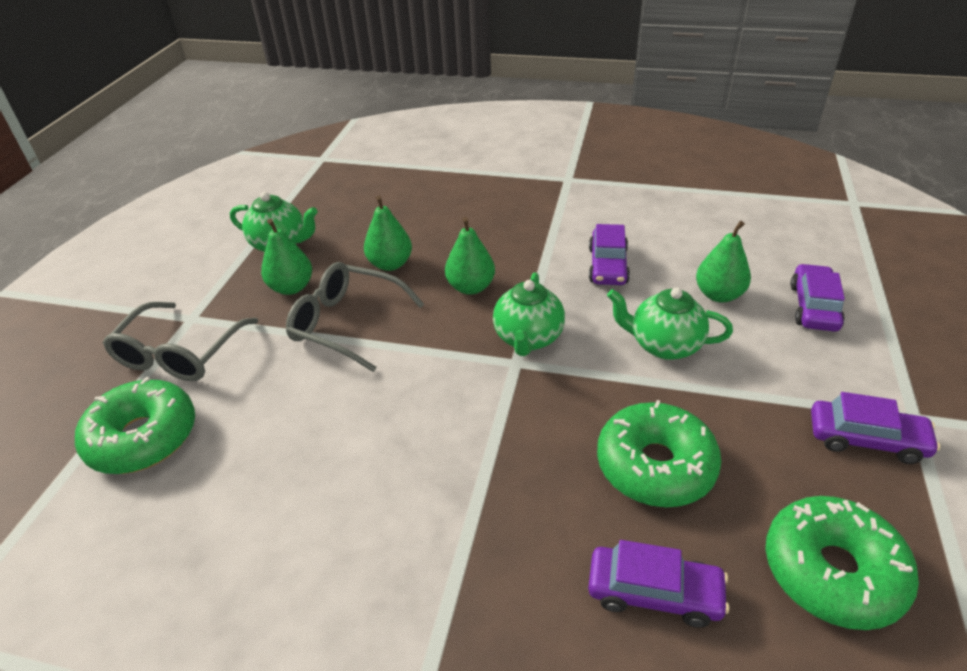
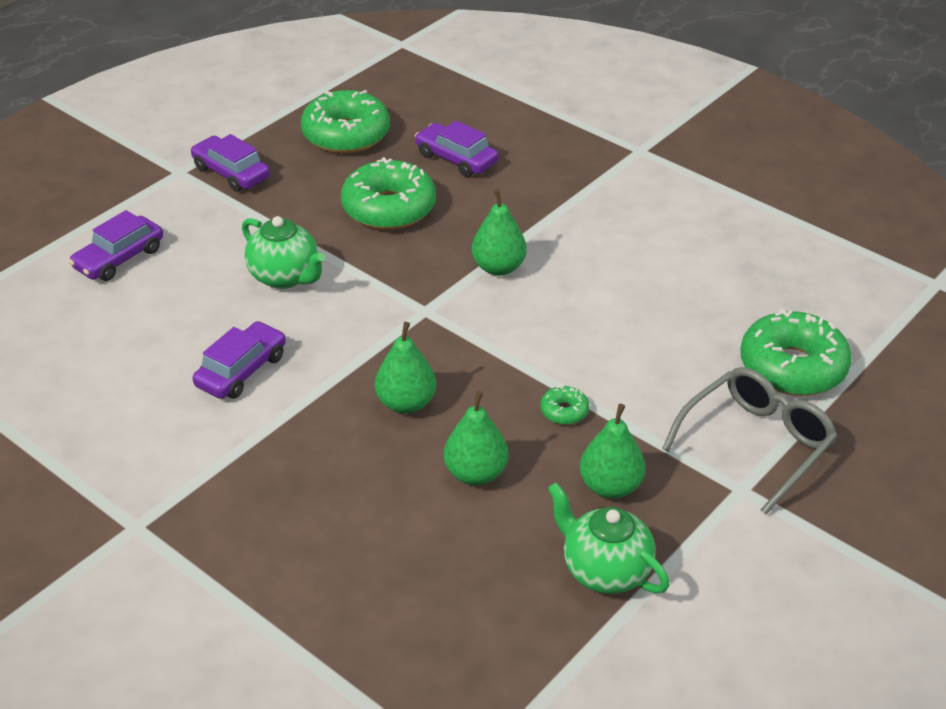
camera: 155 degrees left, 0 degrees up
grey glasses [286,262,424,372] -> green donut [540,385,589,425]
green teapot [493,272,565,356] -> none
green pear [696,221,751,302] -> green pear moved to [472,189,527,276]

